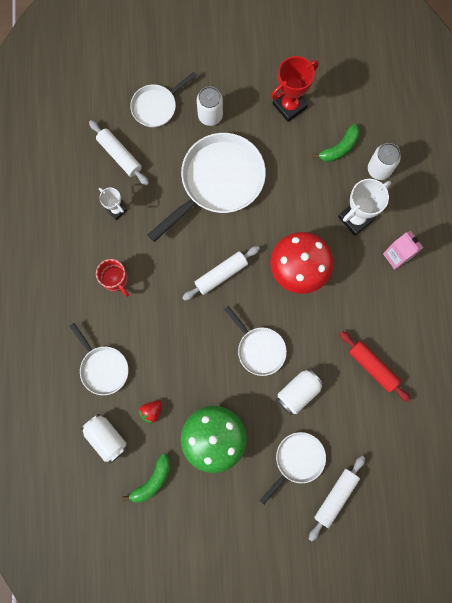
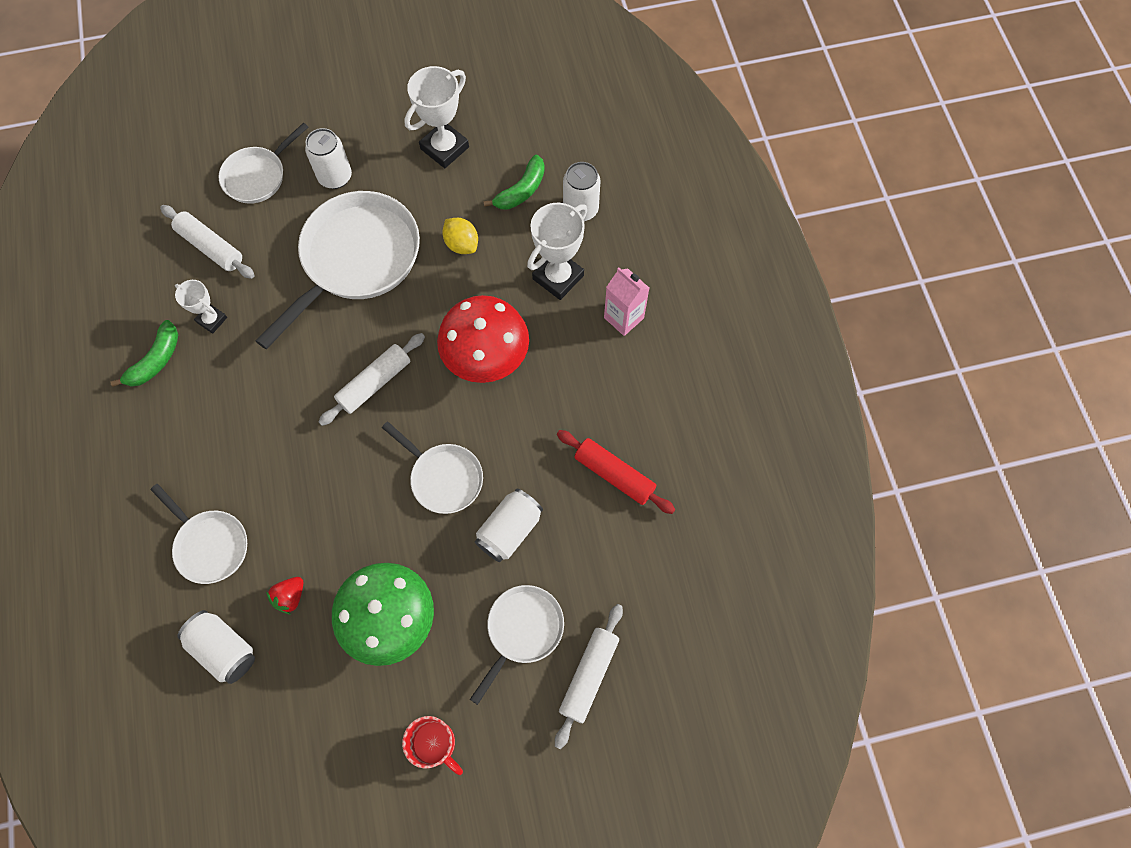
camera: 10 degrees left, 10 degrees down
red mug [96,259,129,297] -> red mug moved to [402,716,463,775]
green banana [122,454,170,503] -> green banana moved to [110,320,178,387]
red trophy [271,56,319,122] -> white trophy [404,66,469,168]
none -> yellow lemon [442,218,478,254]

